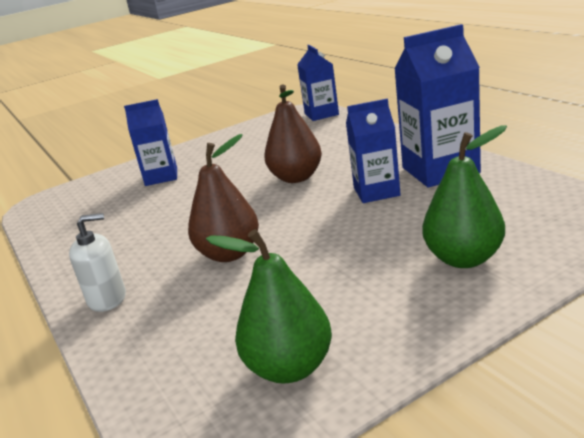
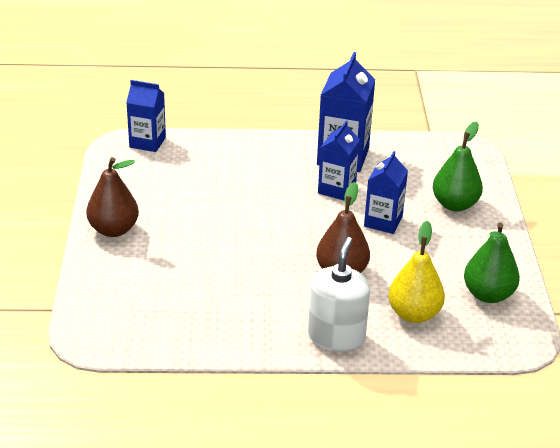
camera: 65 degrees left, 10 degrees up
white soap dispenser [69,213,126,312] -> white soap dispenser [308,237,370,352], size x1.53
blue carton [124,99,177,186] -> blue carton moved to [364,151,408,234]
brown pear [264,85,322,183] -> brown pear moved to [86,157,139,237]
none -> yellow pear [388,221,445,323]

